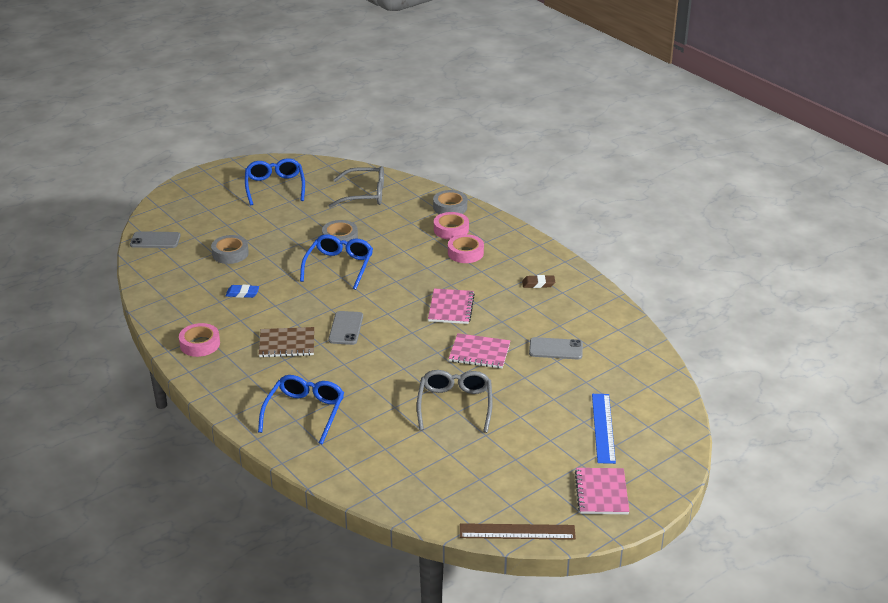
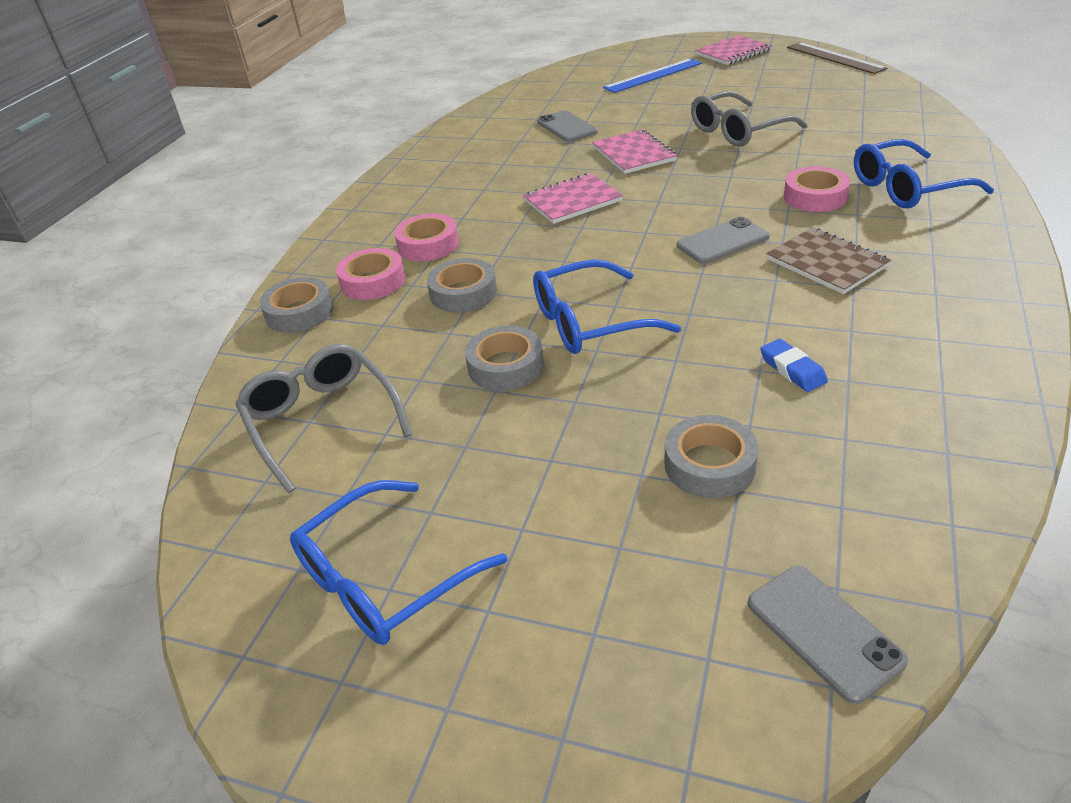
camera: 120 degrees left, 5 degrees up
pink tape [179,323,220,357] -> pink tape moved to [784,166,850,212]
brown eraser [522,275,555,288] -> none
none -> grey tape [427,258,497,313]

